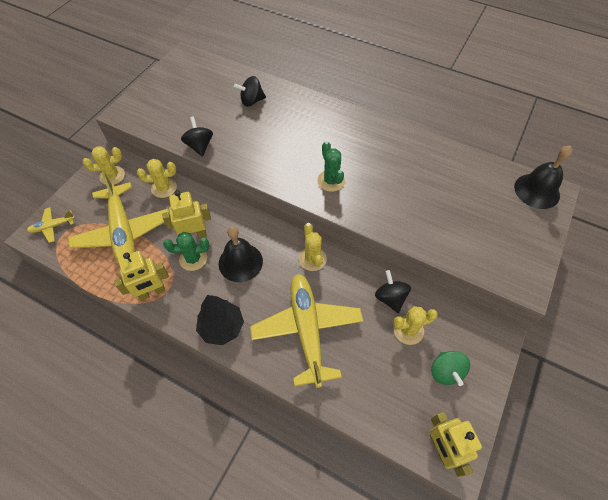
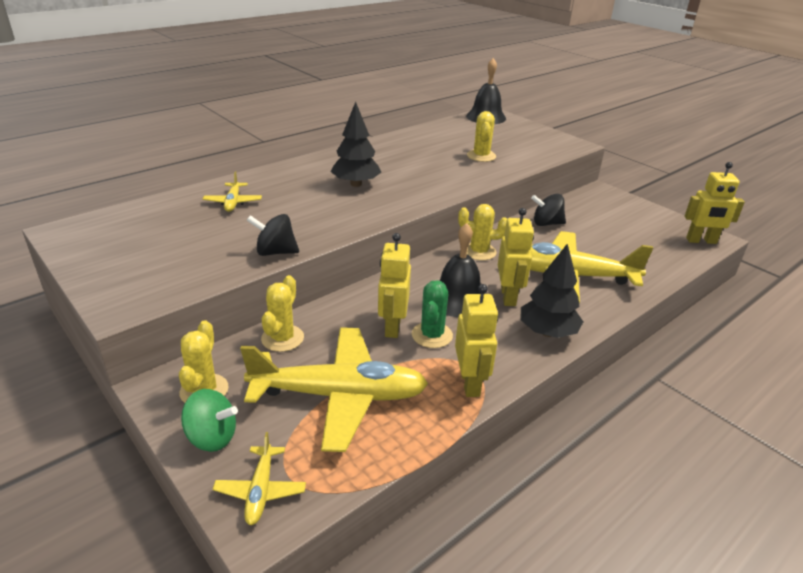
camera: 70 degrees left, 25 degrees down
black spinning top [234,76,266,107] -> yellow plane [203,172,262,212]
green cactus [317,141,345,192] -> none
yellow cactus [393,306,438,345] -> yellow cactus moved to [467,111,496,162]
green spinning top [431,351,470,386] -> green spinning top moved to [181,389,238,452]
none -> black tree [330,102,381,187]
none -> yellow robot [498,208,534,306]

